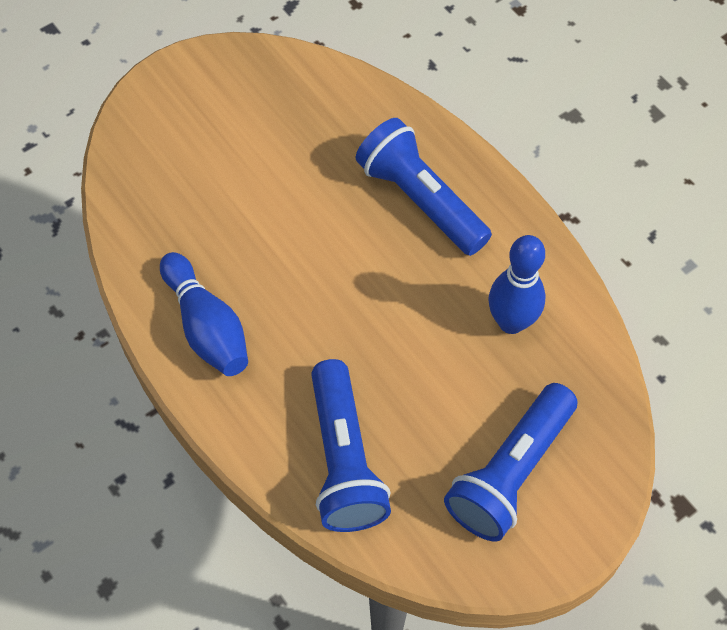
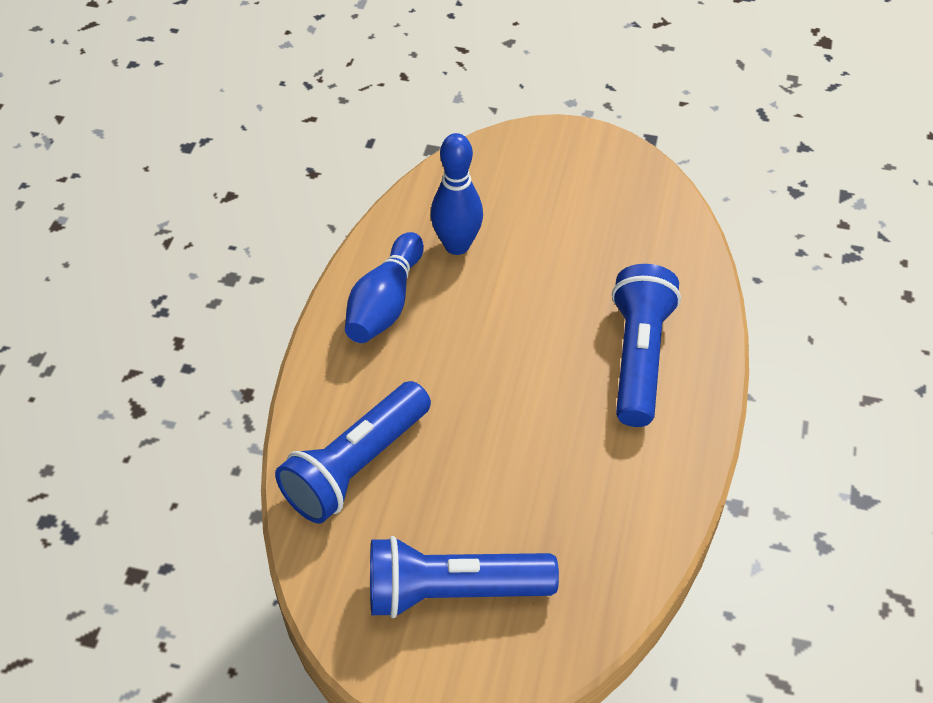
camera: 50 degrees right, 10 degrees down
blue bowling pin [488,235,545,334] -> blue bowling pin moved to [431,133,483,255]

